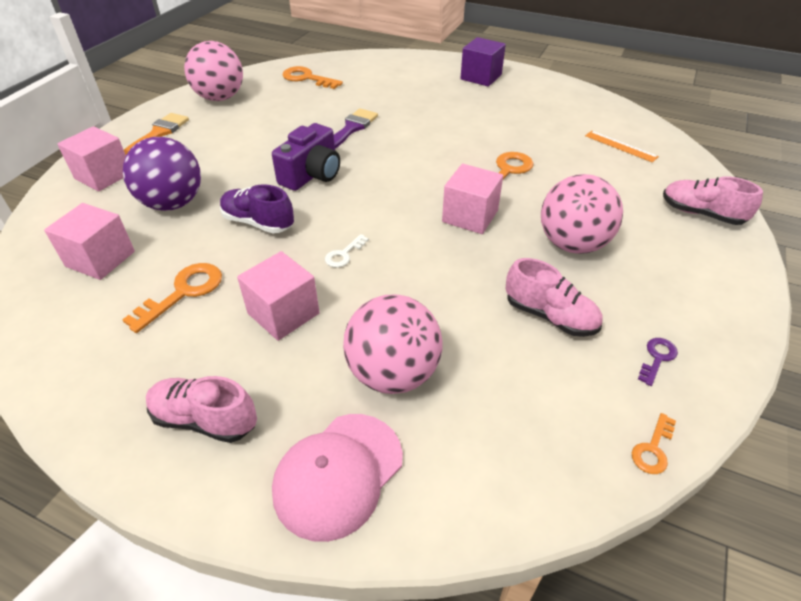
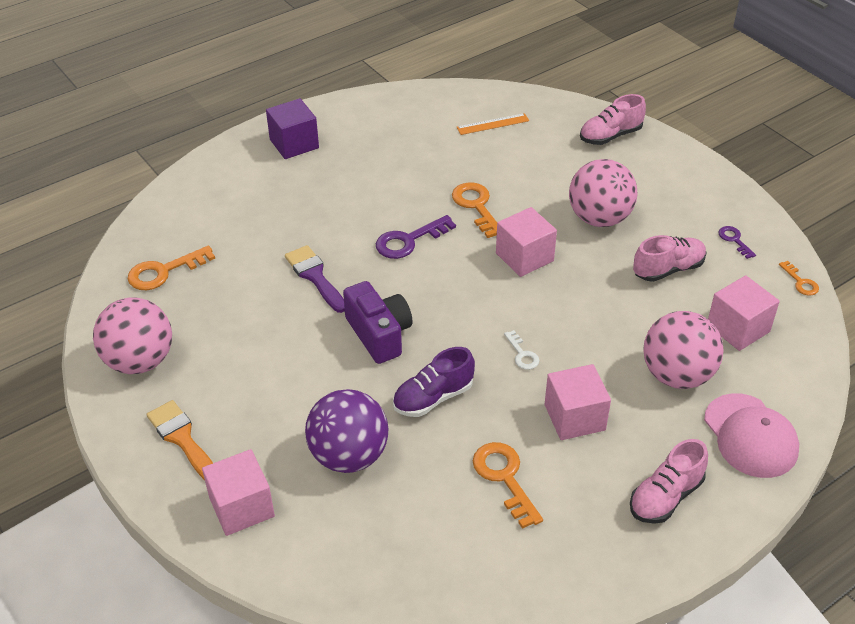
camera: 60 degrees left, 0 degrees up
pink cube [44,203,135,280] -> pink cube moved to [708,275,780,351]
none -> purple key [376,215,456,259]

